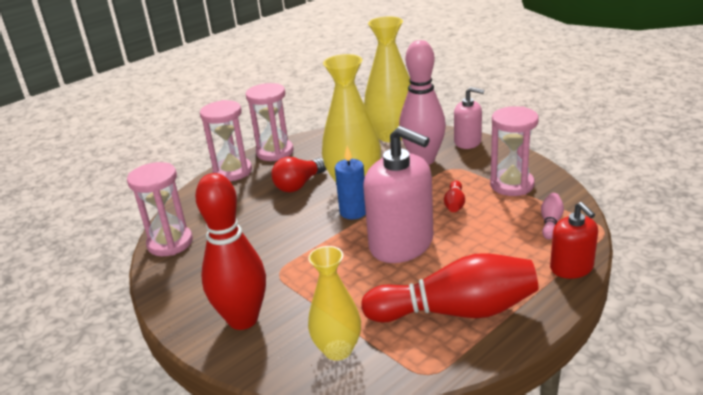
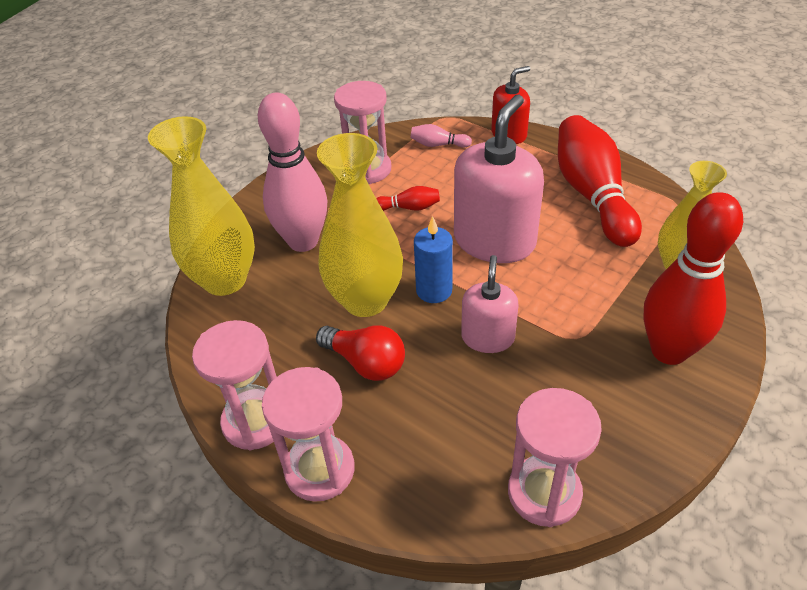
camera: 100 degrees left, 15 degrees up
pink soap dispenser [454,87,484,149] -> pink soap dispenser moved to [461,255,519,353]

